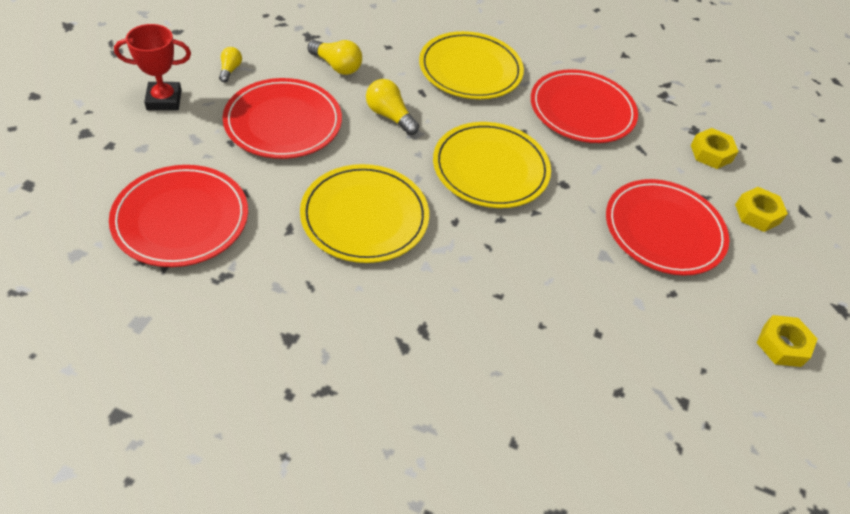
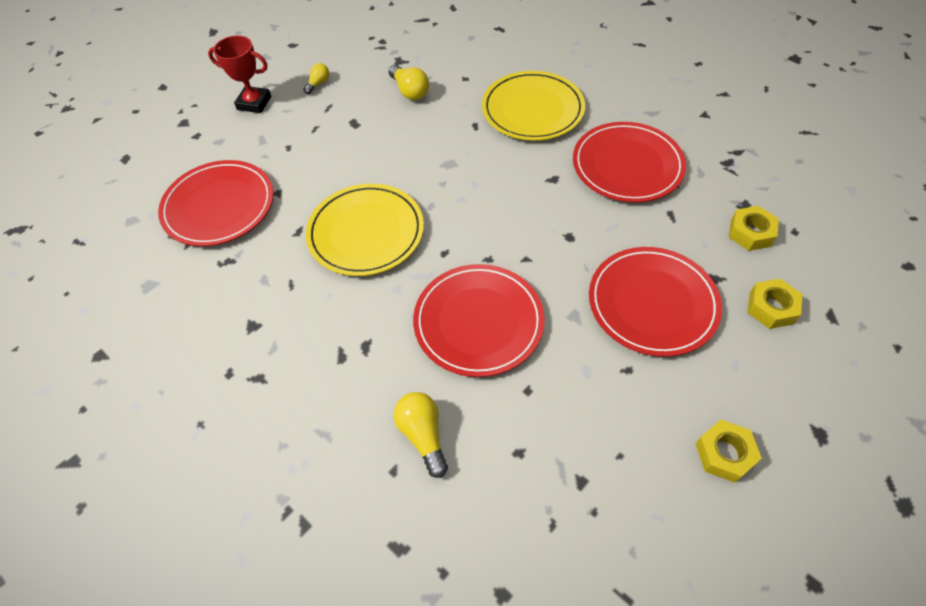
camera: 30 degrees right, 5 degrees up
red plate [223,78,342,159] -> red plate moved to [413,264,544,377]
yellow light bulb [366,79,419,135] -> yellow light bulb moved to [394,392,448,478]
yellow plate [433,122,551,208] -> none

